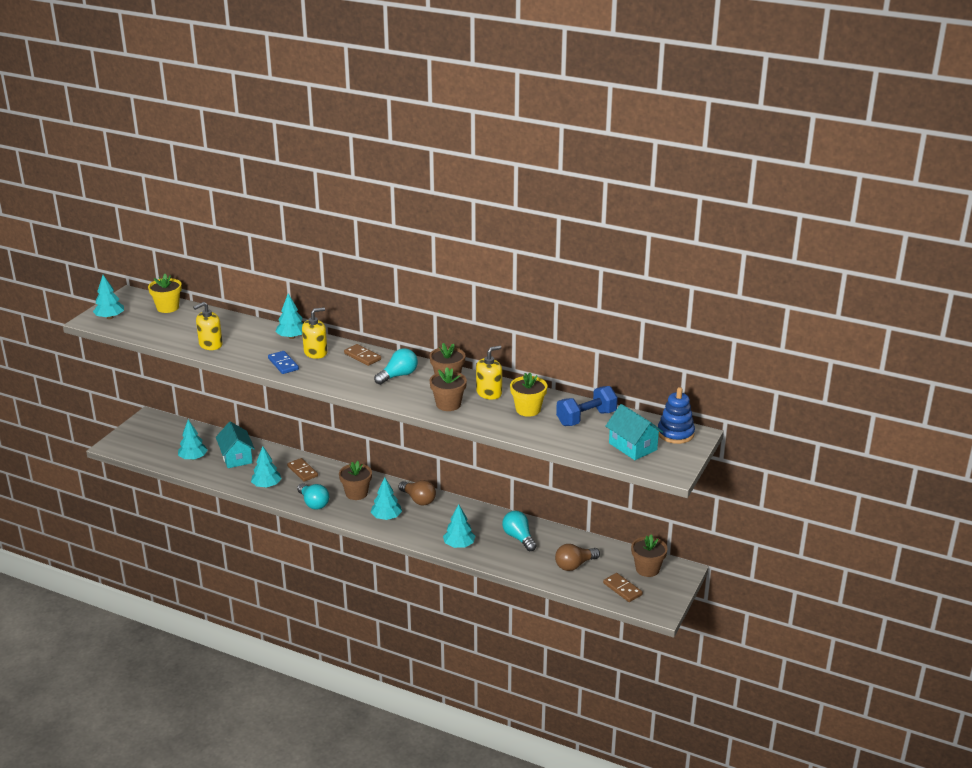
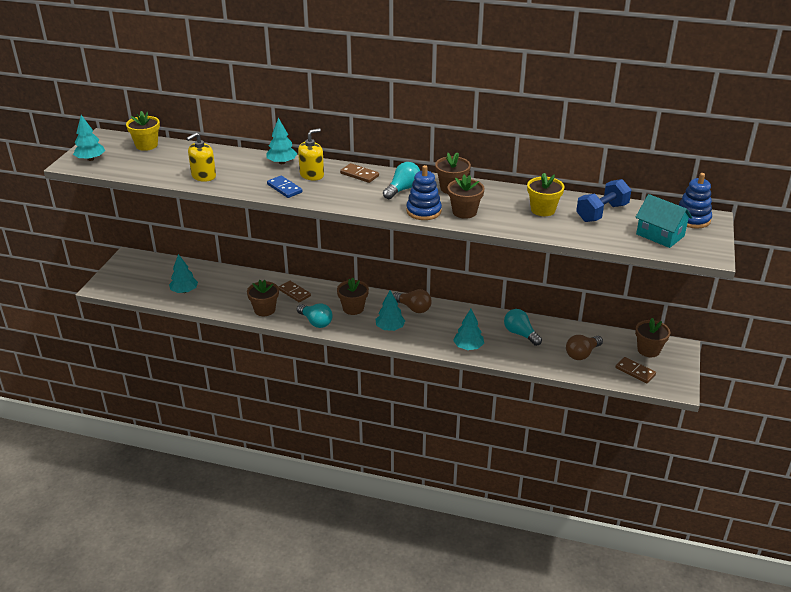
camera: 10 degrees left, 5 degrees up
turquoise house [216,421,255,468] -> none
turquoise tree [251,446,282,488] -> brown flower pot [247,280,279,316]
yellow soap dispenser [476,346,502,399] -> none
none -> blue stacking toy [406,165,442,220]

